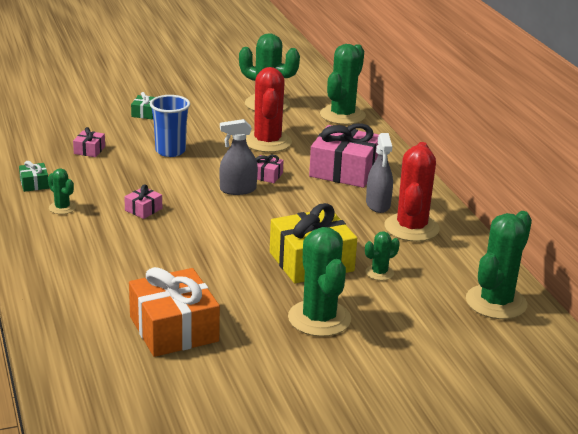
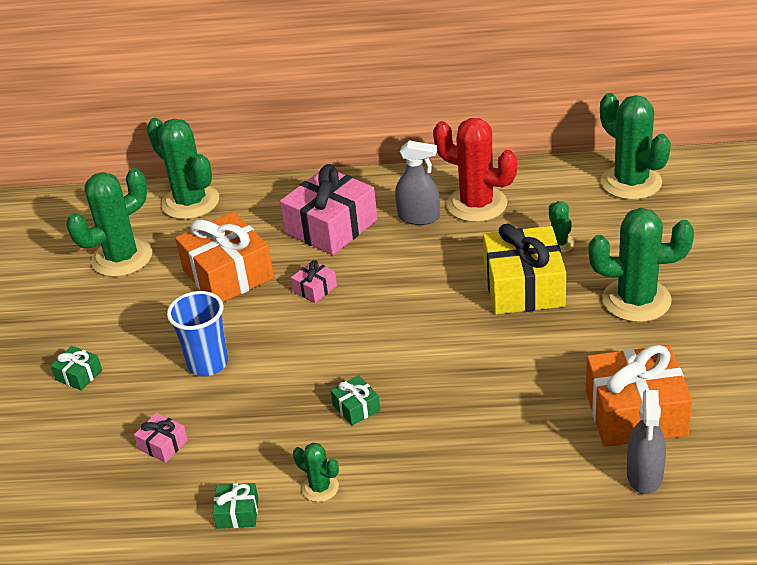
camera: 65 degrees left, 10 degrees up
green cactus [48,168,76,214] -> green cactus turned 60 degrees clockwise [293,443,339,502]
pink gift [124,185,162,219] -> green gift [330,375,380,426]
grey spray bottle [219,119,258,195] -> grey spray bottle moved to [627,390,666,494]
red cactus [246,67,292,152] -> orange gift [175,212,274,302]

